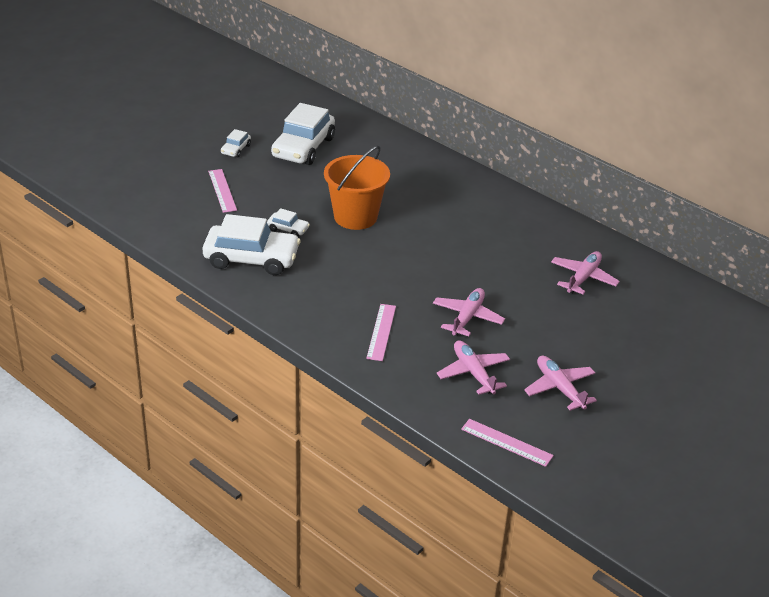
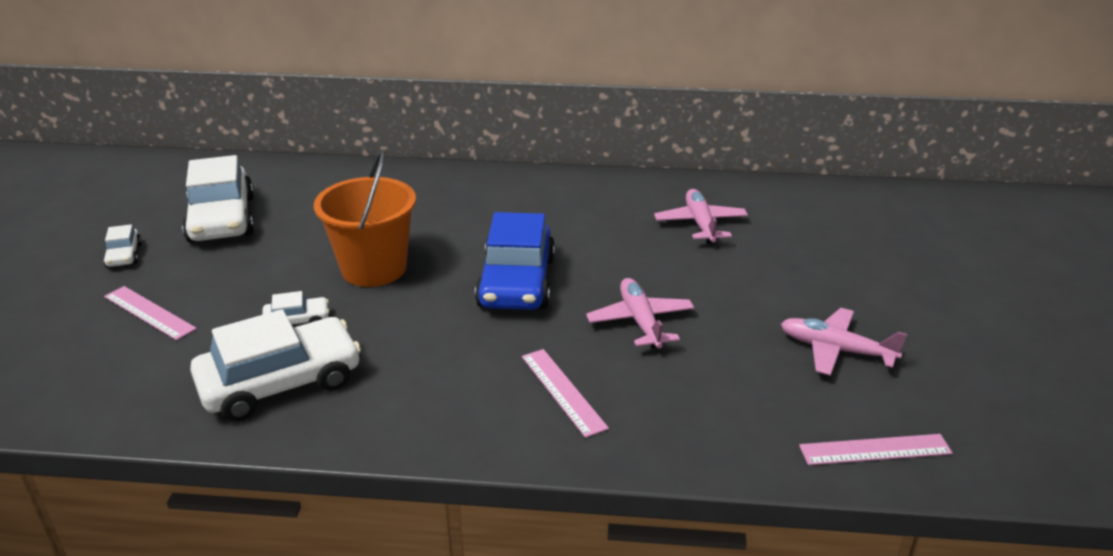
camera: 35 degrees left, 5 degrees down
pink plane [437,340,510,395] -> none
none -> blue car [475,212,555,310]

